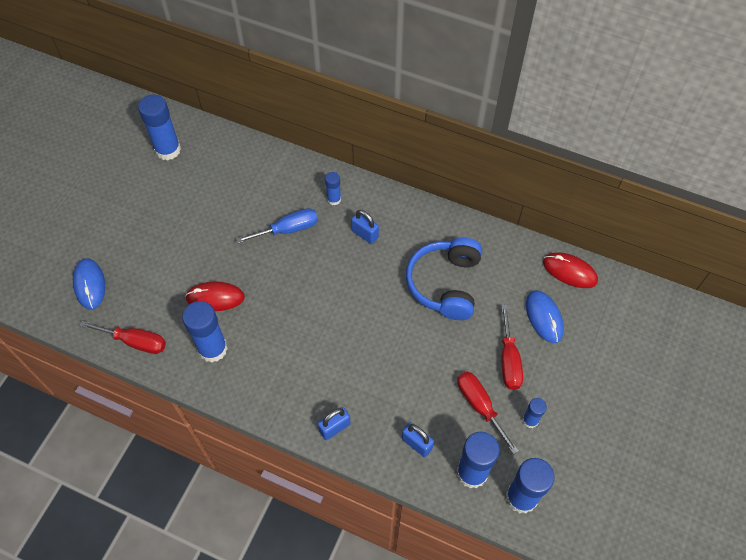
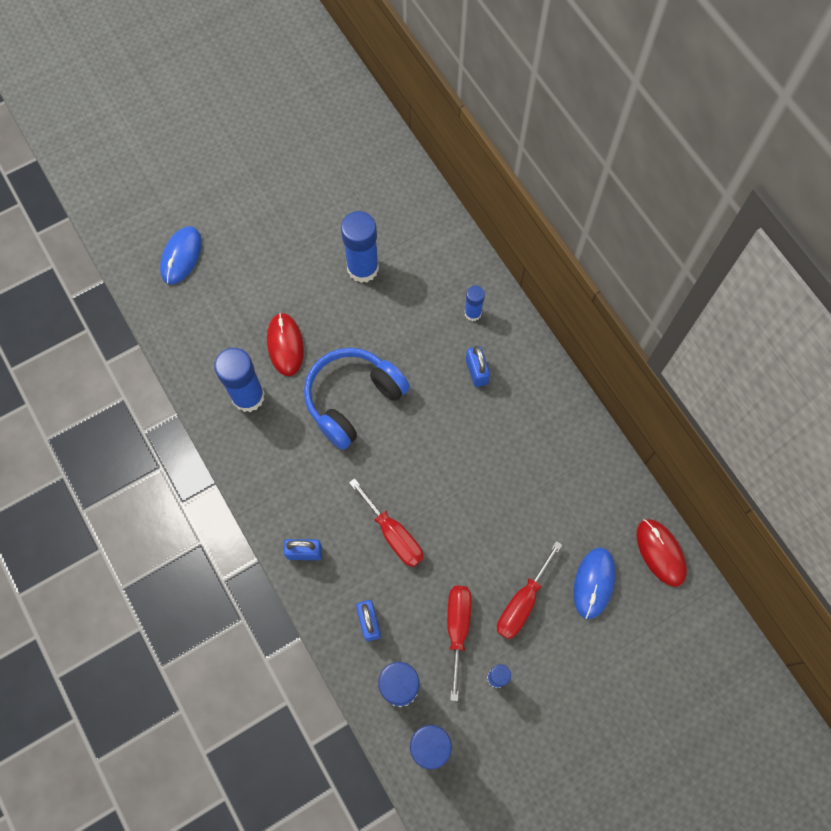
camera: 35 degrees right, 10 degrees up
red screwdriver [79,321,166,354] -> red screwdriver moved to [349,478,423,567]
blue glue stick [138,94,181,160] -> blue glue stick moved to [341,211,379,283]
red mouse [185,281,245,311] -> red mouse turned 45 degrees clockwise [267,313,304,376]
blue screwdriver [236,208,318,243] -> none
blue headphones [406,237,482,320] -> blue headphones moved to [304,348,410,450]

